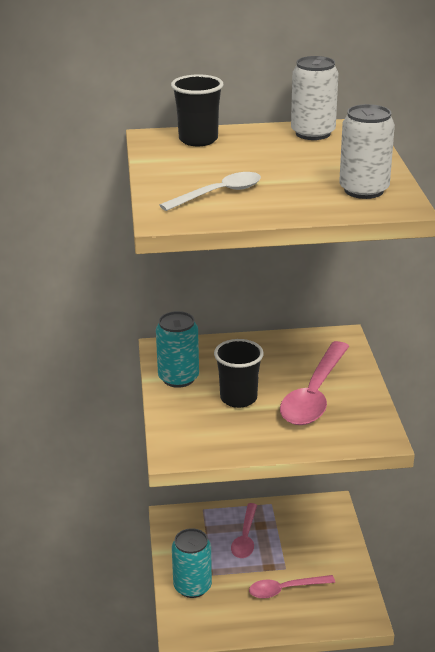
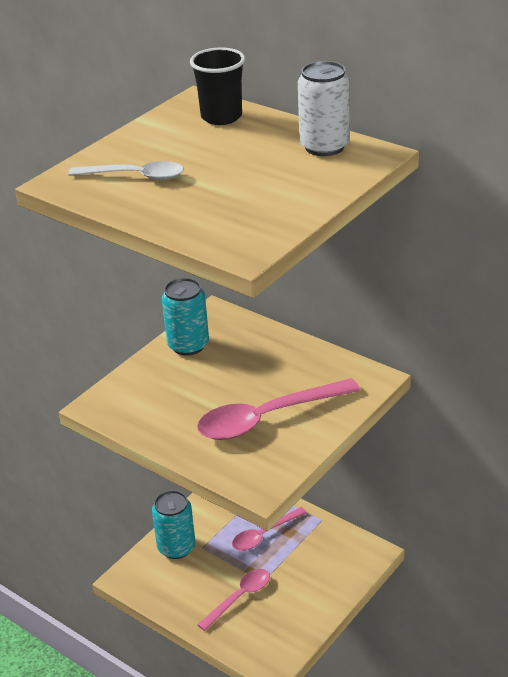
camera: 45 degrees right, 5 degrees up
black cup [214,339,264,408] -> none
pink spoon [249,575,335,599] -> pink spoon turned 105 degrees clockwise [197,569,270,631]
white can [339,104,395,199] -> none

